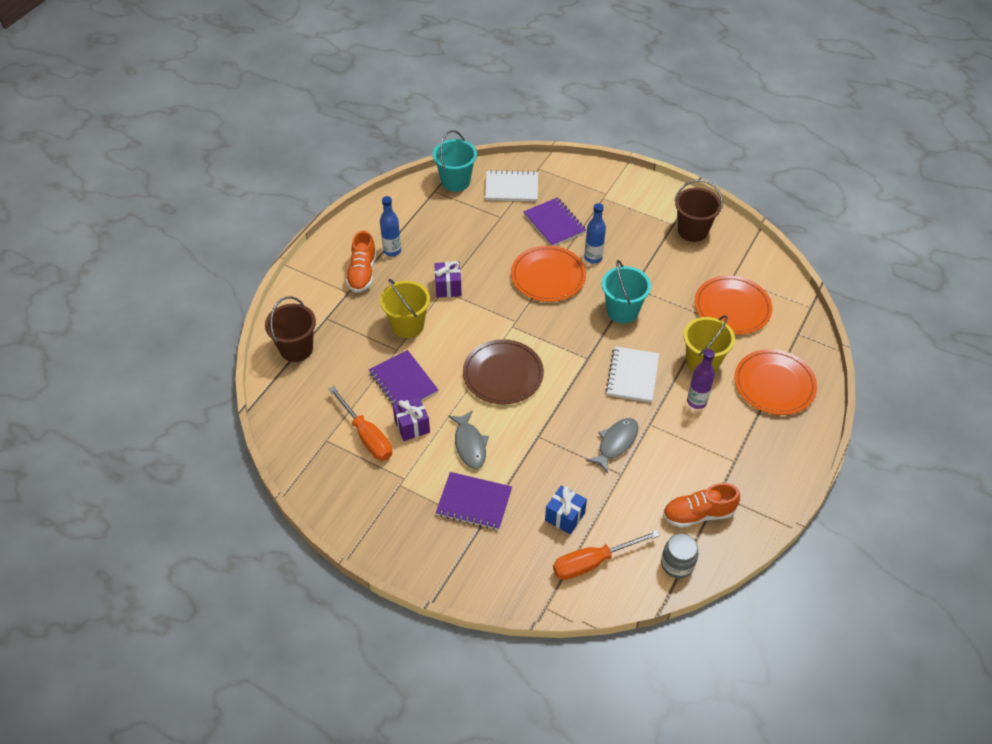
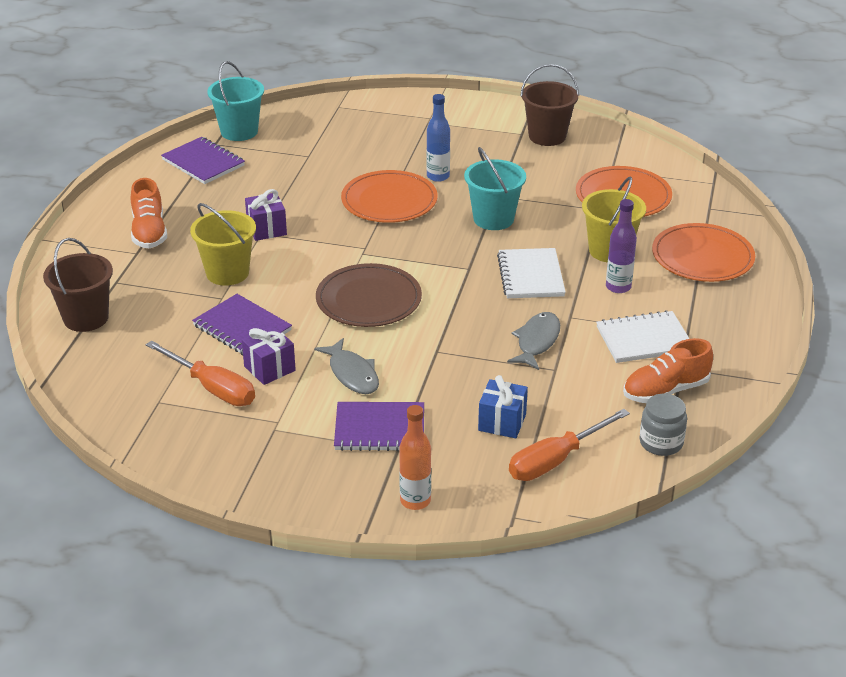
camera: 15 degrees left, 15 degrees down
blue bottle [380,196,401,256] -> none
white notebook [485,170,538,202] -> white notebook moved to [596,310,689,363]
purple notebook [524,198,586,246] -> purple notebook moved to [161,137,245,184]
none -> orange bottle [399,405,431,510]

